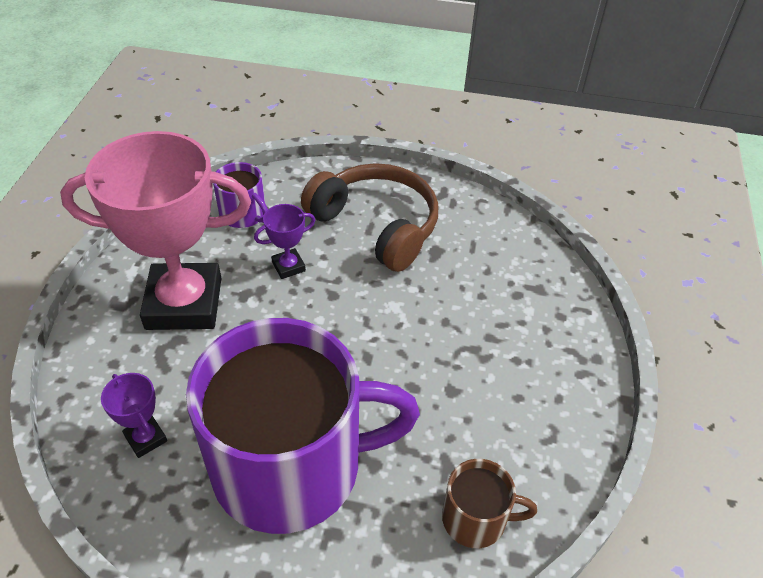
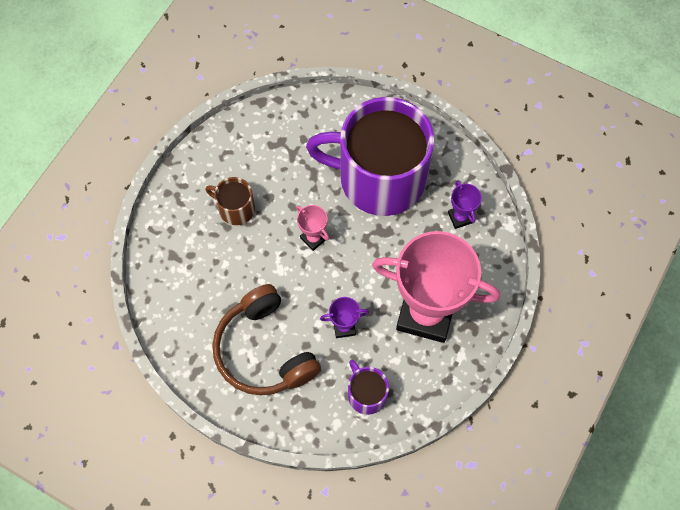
camera: 160 degrees left, 20 degrees up
brown mug [442,459,537,548] -> brown mug moved to [205,177,255,225]
none -> pink trophy [296,205,329,251]

